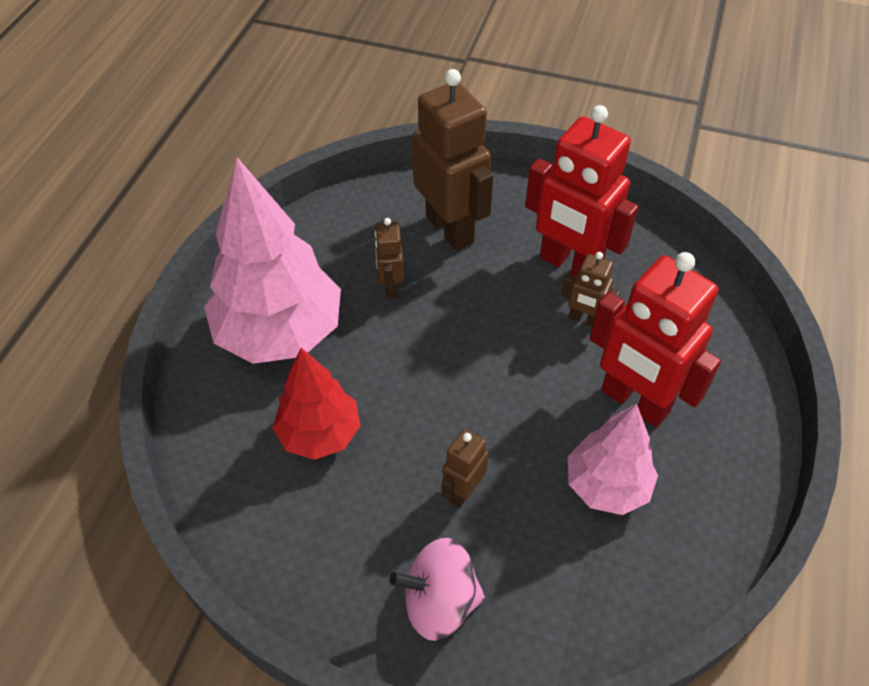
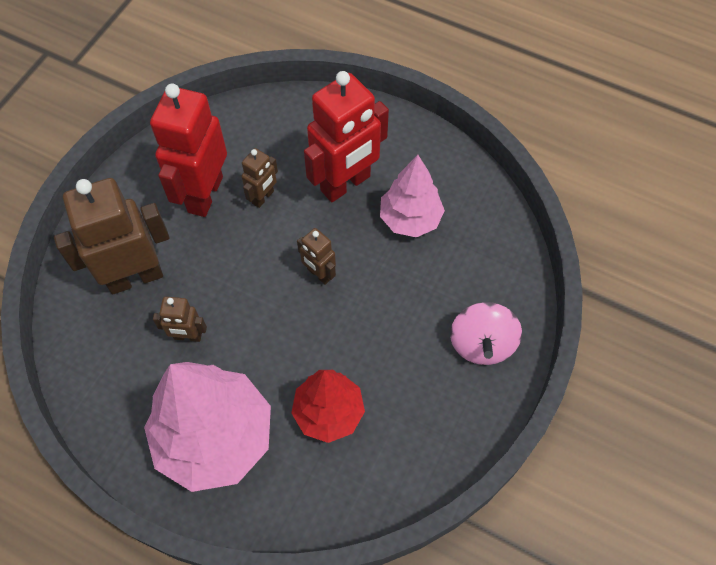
camera: 80 degrees left, 10 degrees up
brown robot [441,429,488,508] -> brown robot moved to [297,228,336,285]
red robot [525,105,638,277] -> red robot turned 150 degrees clockwise [150,84,227,217]

